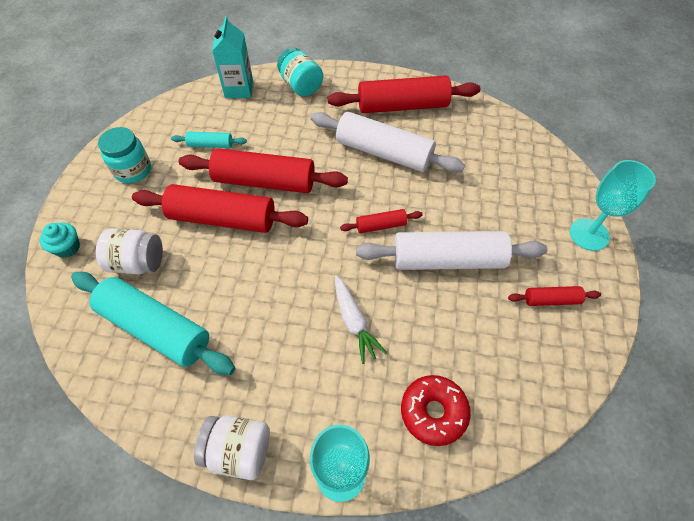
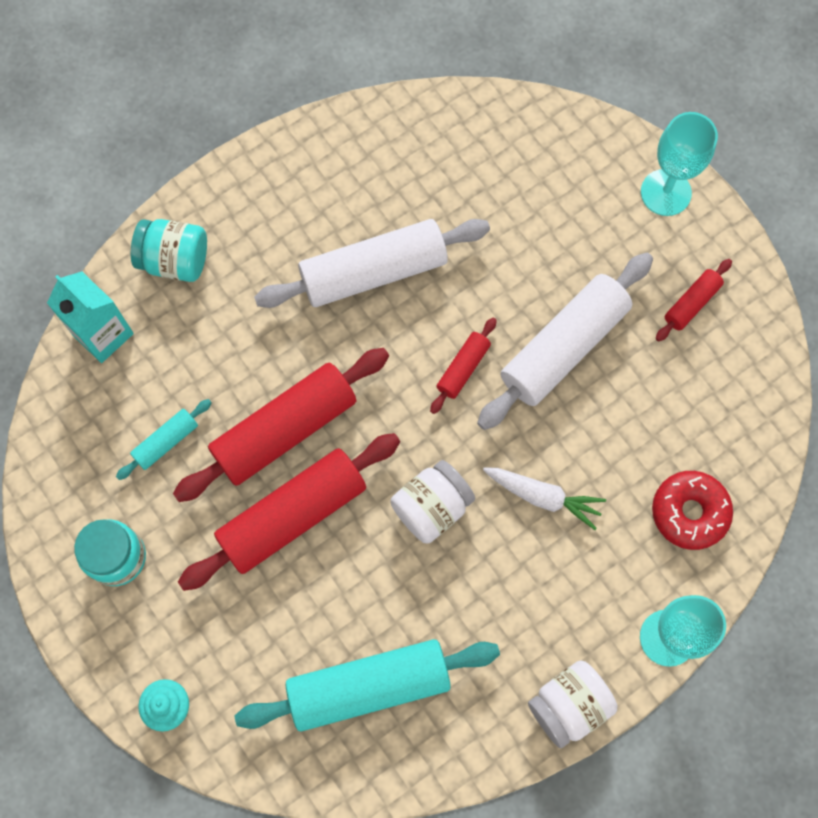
camera: 45 degrees left, 15 degrees up
white jar [96,228,163,274] -> white jar moved to [390,460,475,543]
red rolling pin [328,75,480,113] -> none

